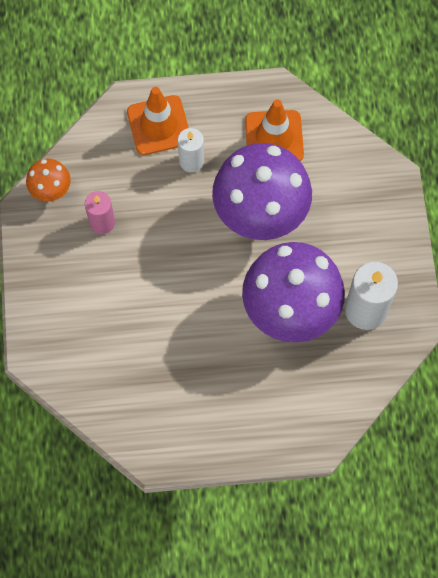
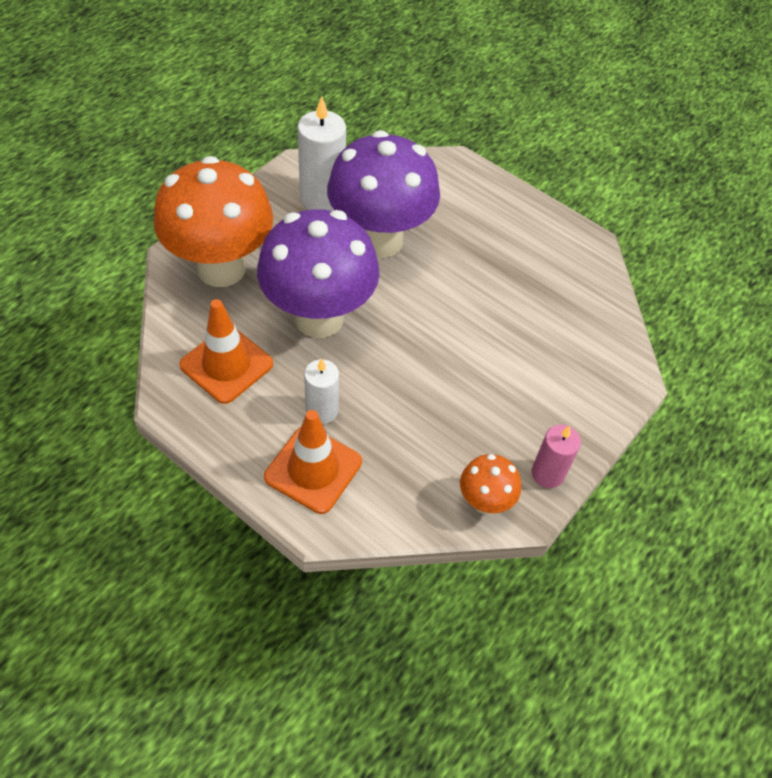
camera: 140 degrees left, 15 degrees down
pink candle [85,191,115,234] -> pink candle moved to [531,425,581,488]
none -> orange mushroom [154,156,273,287]

